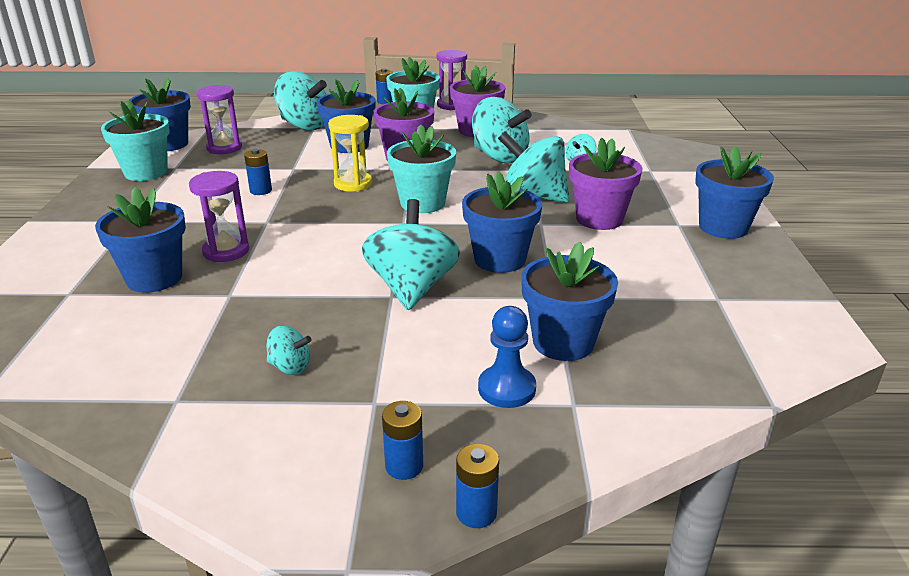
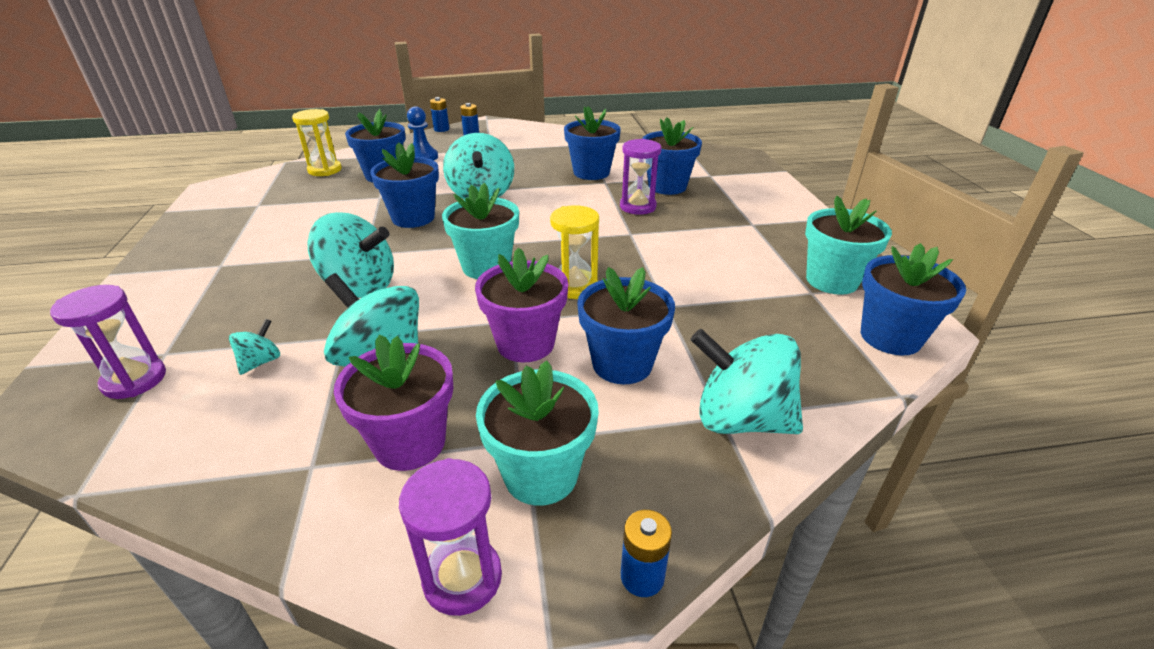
camera: 170 degrees right, 5 degrees up
purple hourglass [196,85,242,154] -> purple hourglass moved to [50,285,166,399]
blue battery [244,149,272,195] -> none
turquoise spinning top [266,325,312,375] -> none
purple flower pot [569,138,643,230] -> none
blue flower pot [695,146,774,239] -> blue flower pot moved to [564,106,621,180]
none -> yellow hourglass [292,109,342,176]

